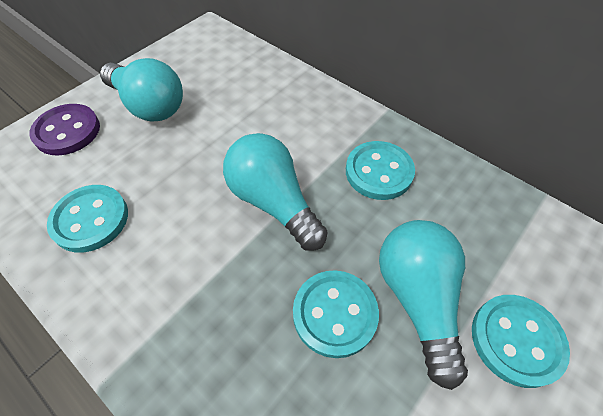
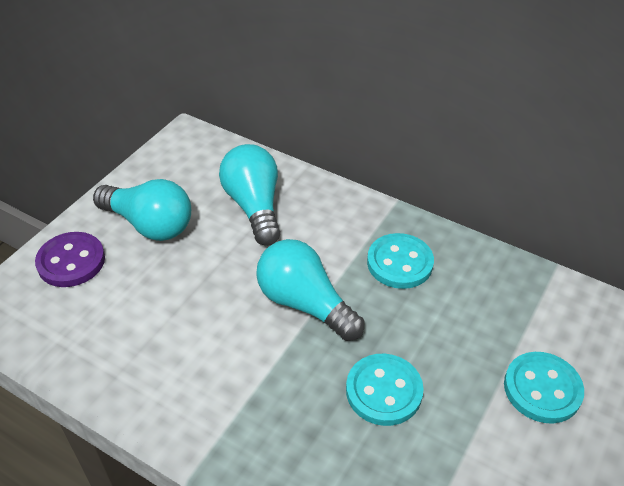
camera: 10 degrees left, 10 degrees down
turquoise button [47,185,128,253] -> none
turquoise light bulb [379,220,468,390] -> turquoise light bulb moved to [219,144,280,246]

